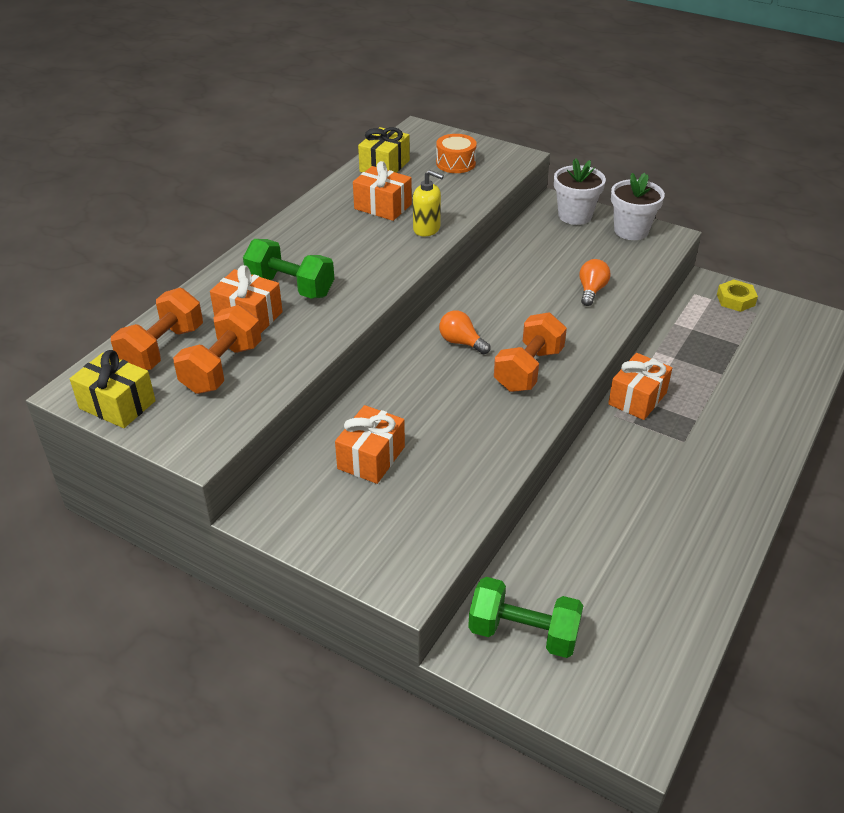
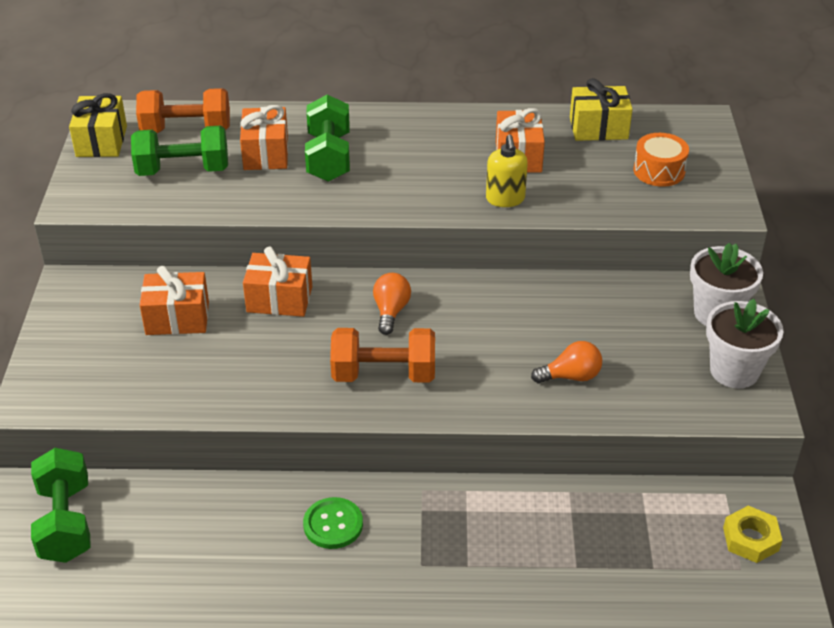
camera: 60 degrees right, 0 degrees up
orange dumbbell [173,305,261,394] -> green dumbbell [131,125,228,176]
orange gift [608,353,672,420] -> orange gift moved to [243,246,312,317]
none -> green button [303,497,363,549]

